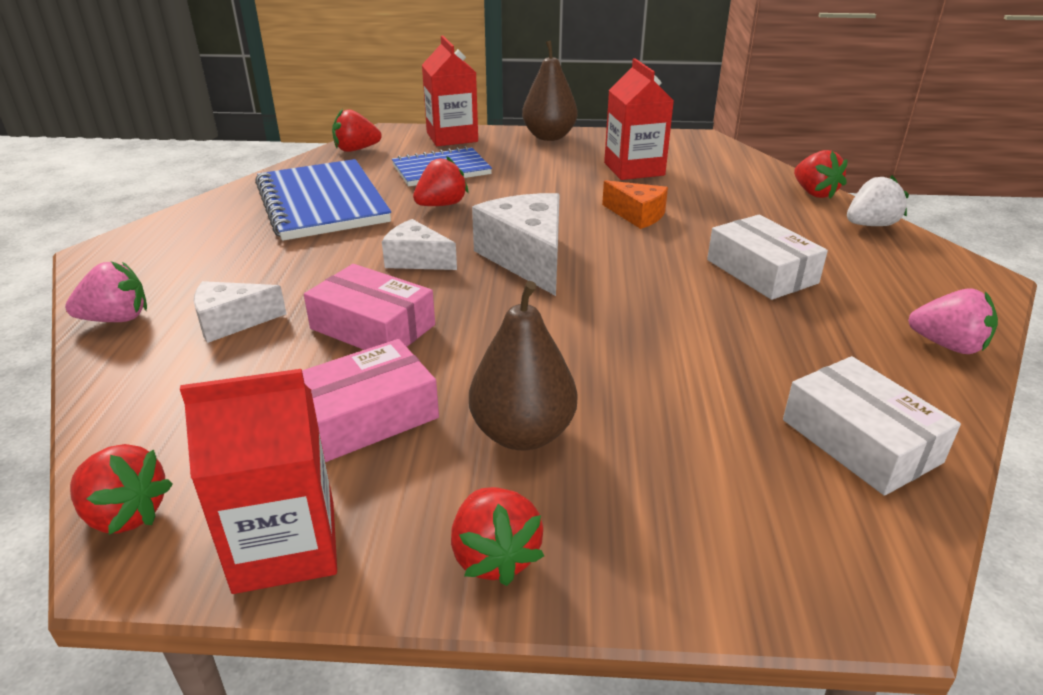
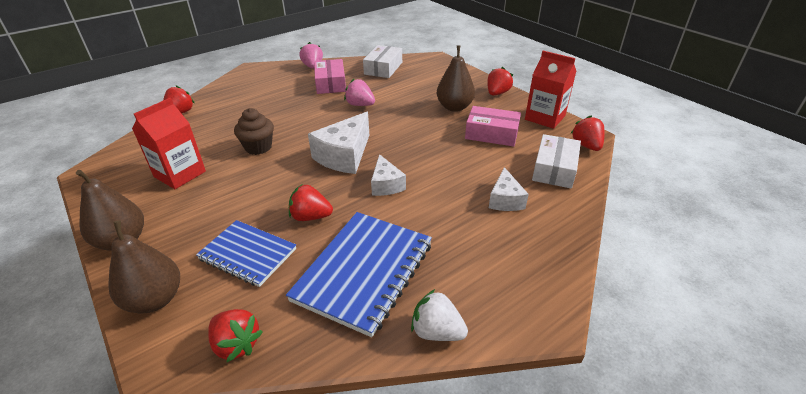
camera: 130 degrees left, 5 degrees up
pink strawberry [65,262,147,322] -> pink strawberry moved to [344,79,375,106]
white cheese [194,281,286,343] -> white cheese turned 60 degrees clockwise [489,167,529,211]
pink box [304,264,435,350] -> pink box moved to [314,59,346,94]
red carton [422,36,478,146] -> brown pear [108,221,180,314]
orange cheese [602,180,668,229] -> brown cupcake [234,108,274,155]
white box [707,215,828,300] -> white box moved to [532,134,581,189]
white strawberry [847,175,909,226] -> white strawberry moved to [411,289,468,341]

